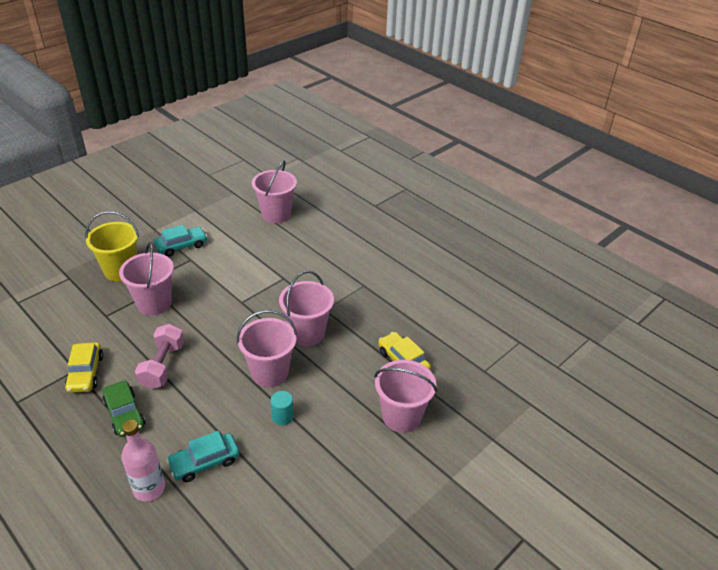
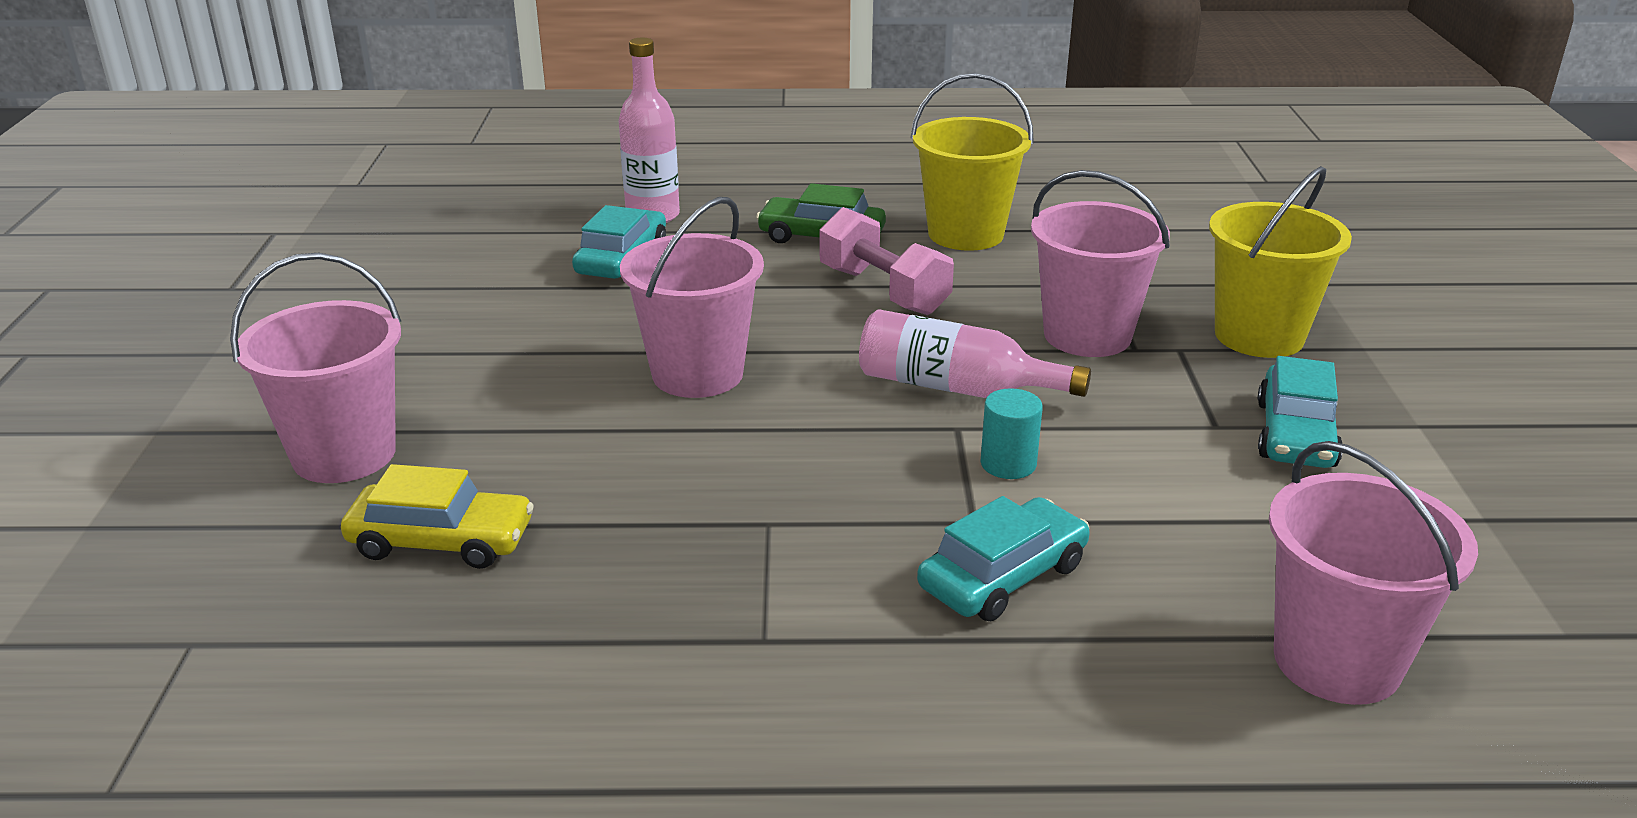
camera: 135 degrees right, 10 degrees down
yellow car [65,342,103,393] -> yellow bucket [910,73,1034,251]
turquoise cylinder [270,391,294,426] -> turquoise cylinder moved to [981,388,1043,479]
pink bucket [279,271,334,346] -> none
none -> pink bottle [859,309,1091,398]
none -> turquoise car [917,496,1090,621]

